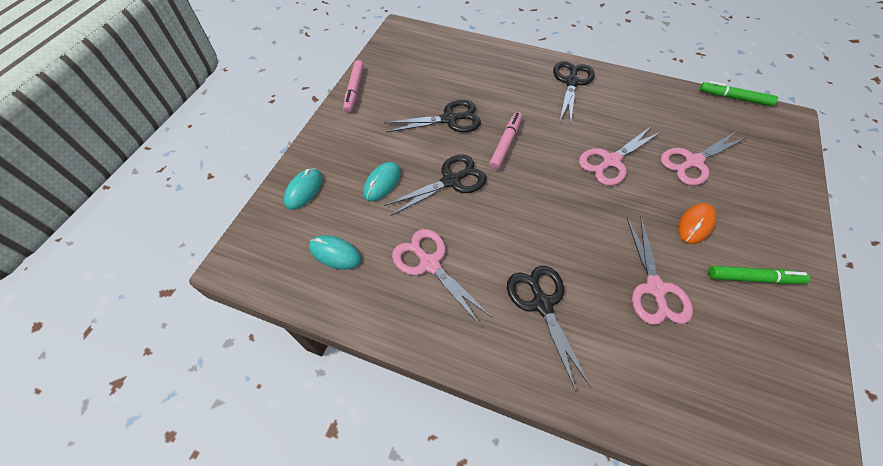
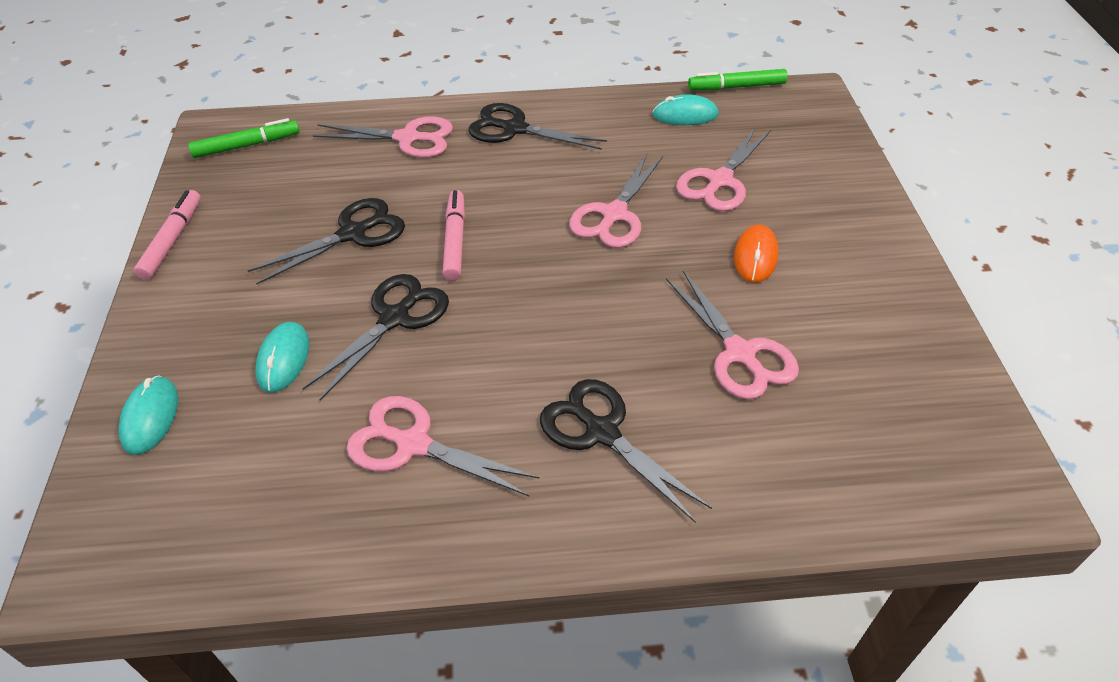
camera: 25 degrees left, 10 degrees down
turquoise mouse [309,235,361,270] -> turquoise mouse moved to [652,94,719,125]
pink marker [343,60,364,113] -> pink marker turned 150 degrees counterclockwise [134,190,201,280]
black scissors [553,61,595,125] -> black scissors turned 60 degrees counterclockwise [469,103,607,150]
green marker [708,266,810,284] -> green marker moved to [188,118,300,158]
none -> pink scissors [313,116,453,158]

